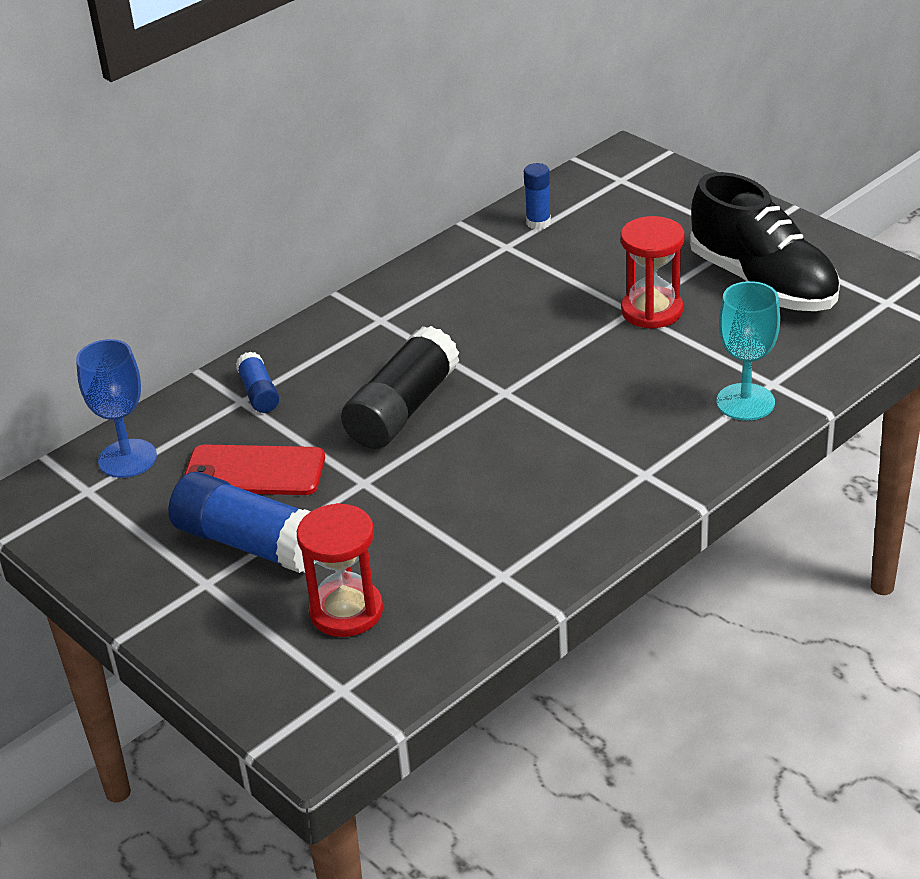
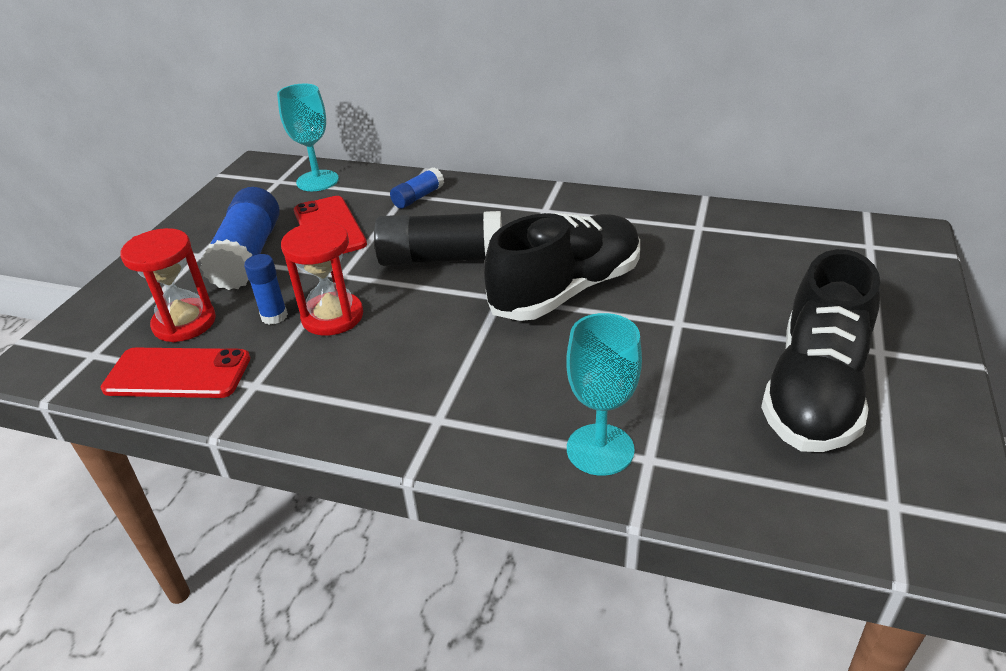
camera: 60 degrees right, 0 degrees up
blue goblet [76,339,157,478] -> turquoise goblet [277,83,339,191]
blue glue stick [524,163,551,230] -> blue glue stick moved to [244,254,288,325]
red hourglass [621,216,685,329] -> red hourglass moved to [281,221,363,336]
none -> red phone [101,348,250,398]
none -> black shoe [484,213,640,321]

